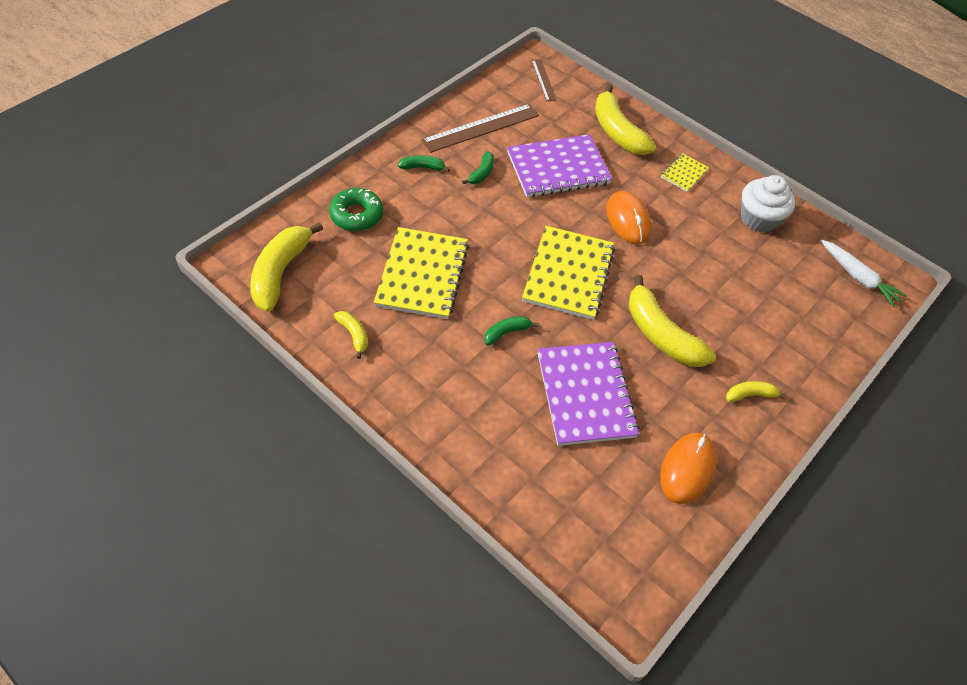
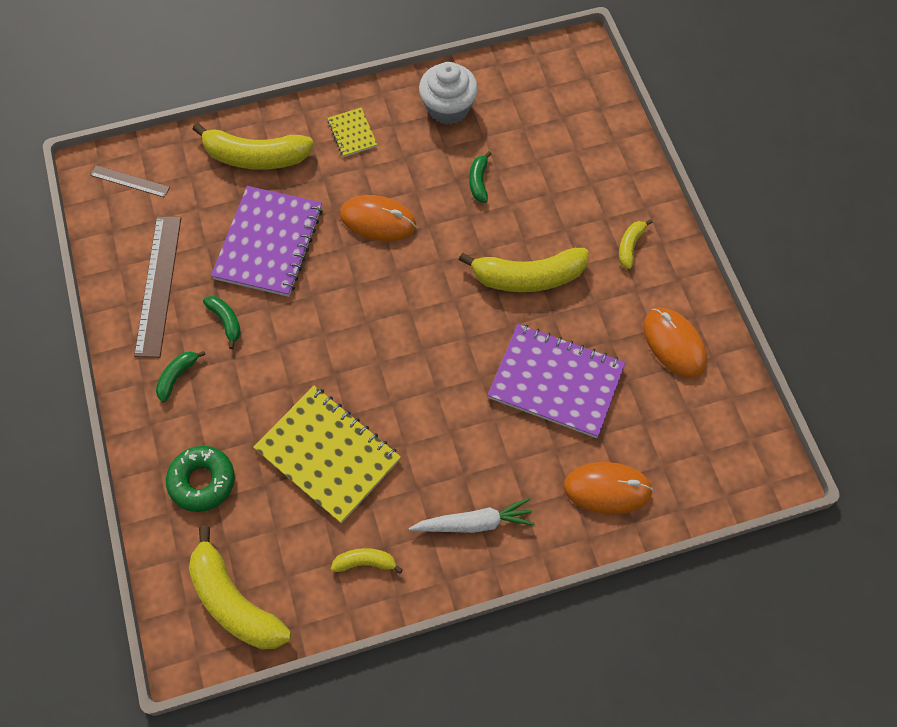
camera: 55 degrees left, 10 degrees up
green banana [484,316,539,345] -> green banana moved to [469,151,491,203]
yellow notebook [522,226,615,320] -> none
white carrot [820,239,907,307] -> white carrot moved to [409,498,535,533]
none -> orange mouse [563,462,653,514]

